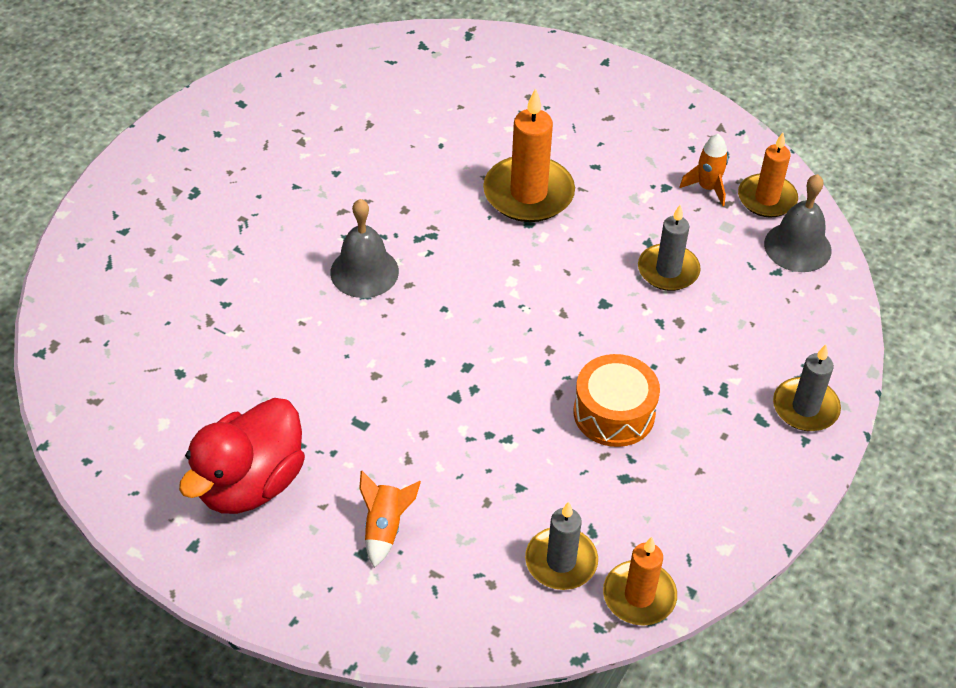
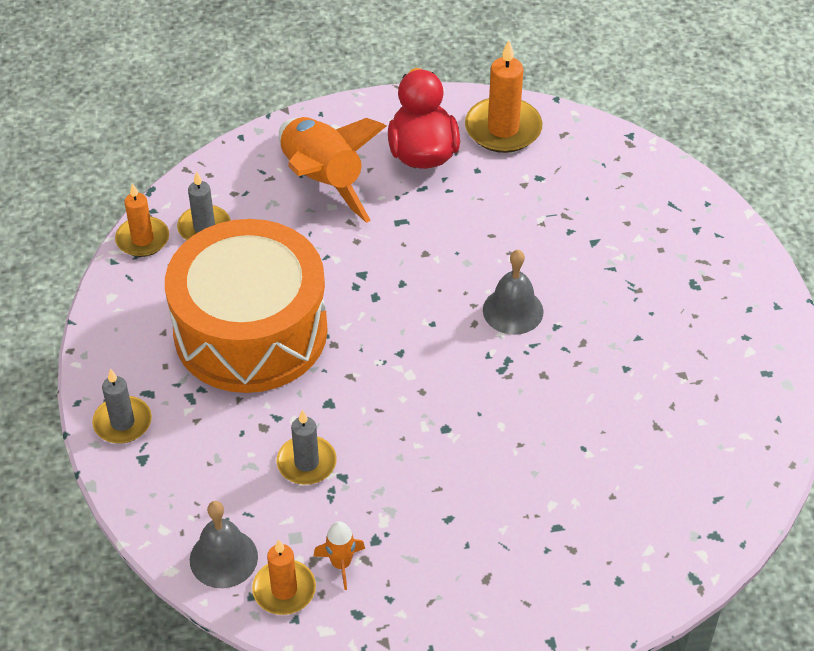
camera: 140 degrees right, 0 degrees up
orange rocket [359,471,421,568] -> orange rocket [279,117,386,223], size x2.30
orange candle [483,88,575,222] -> orange candle moved to [465,40,542,153]
orange drum [574,354,660,447] -> orange drum [165,219,328,393], size x2.25

